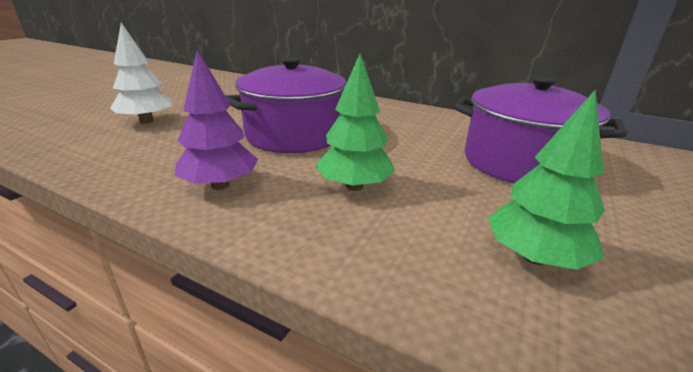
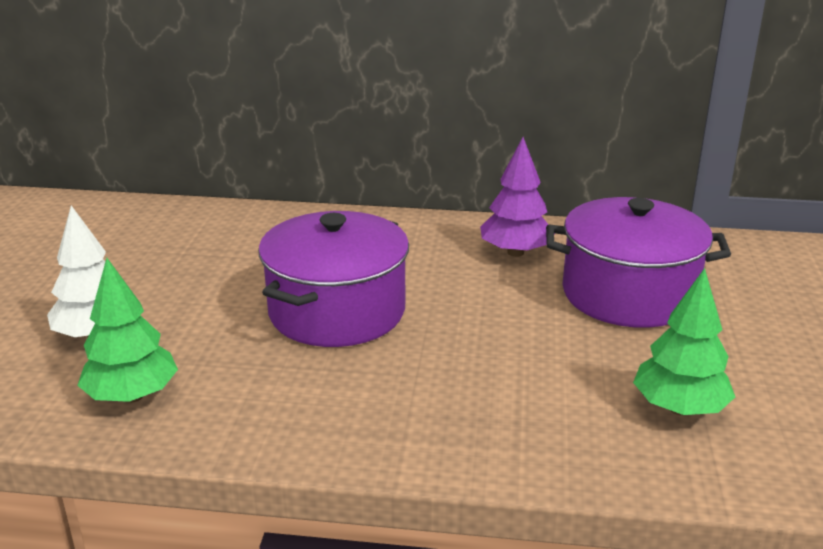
camera: 20 degrees left, 0 degrees up
purple tree [174,50,258,190] -> purple tree moved to [480,137,555,257]
green tree [315,54,395,191] -> green tree moved to [77,258,178,403]

